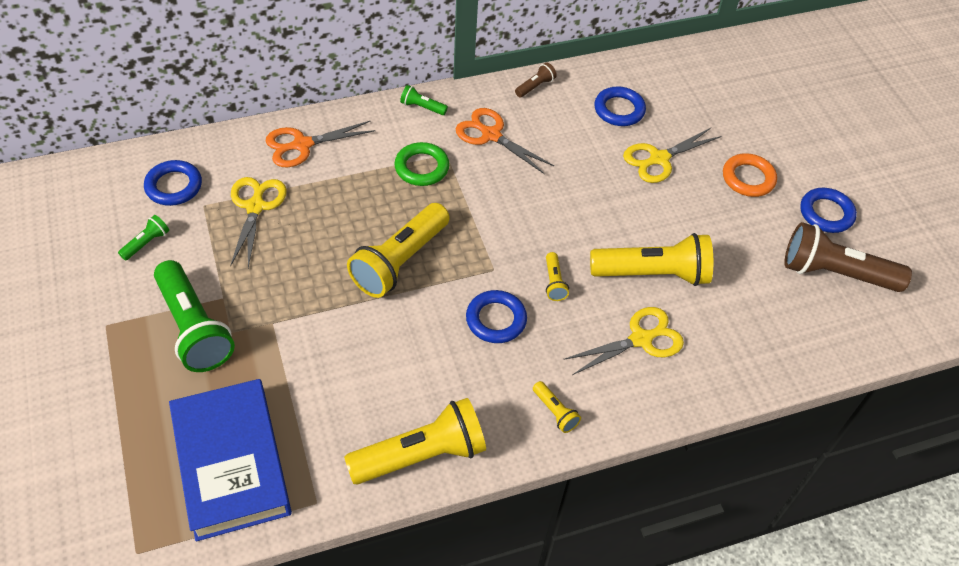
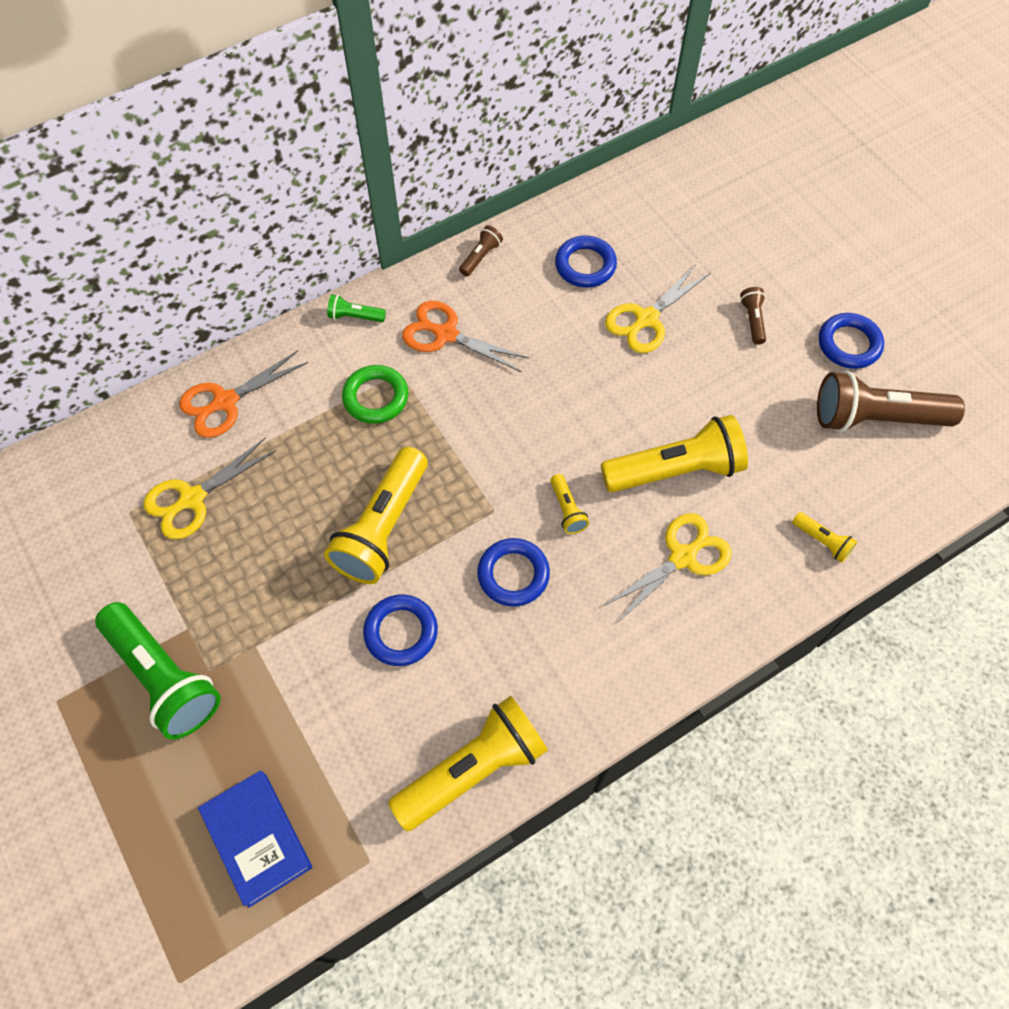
camera: 10 degrees left, 10 degrees up
green flashlight [118,215,169,260] -> none
blue ring [144,160,202,206] -> blue ring moved to [363,595,438,666]
blue book [169,379,292,541] -> blue book [198,770,312,908], size x0.63
yellow scissors [230,177,287,268] -> yellow scissors turned 120 degrees counterclockwise [143,437,277,539]
yellow flashlight [533,381,581,433] -> yellow flashlight moved to [792,512,858,563]
orange ring [723,153,777,197] -> brown flashlight [740,287,766,345]

